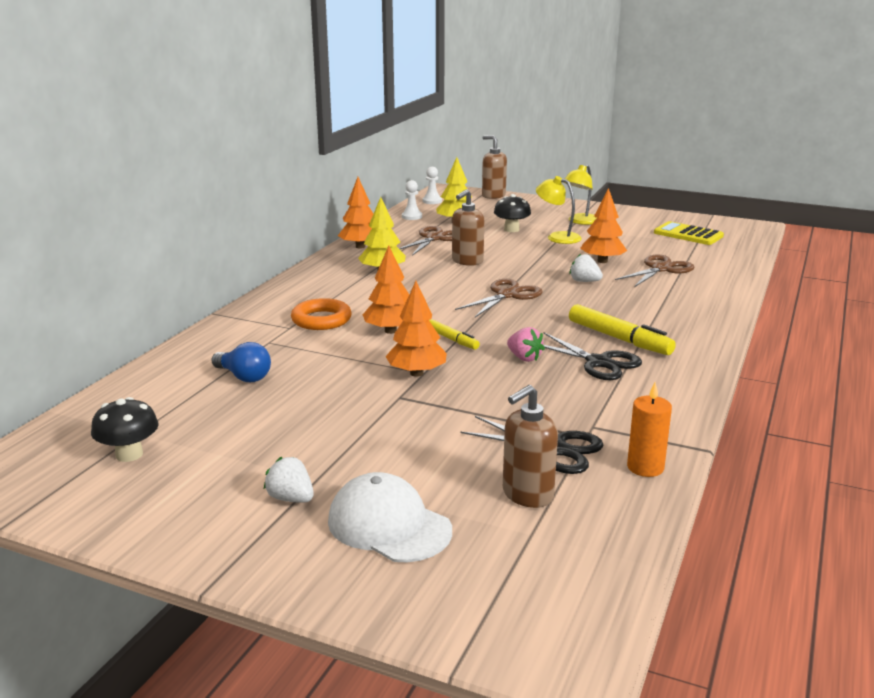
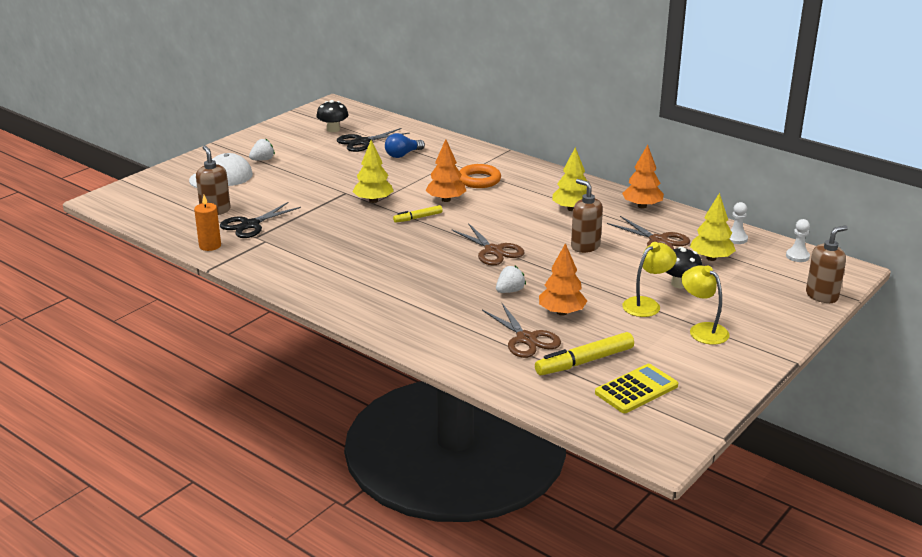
camera: 105 degrees right, 5 degrees up
orange tree [385,281,447,377] -> yellow tree [353,140,393,203]
pink strawberry [507,327,545,362] -> none
black scissors [543,332,642,380] -> black scissors moved to [337,128,410,152]
yellow marker [569,304,676,355] -> yellow marker moved to [535,332,634,375]

